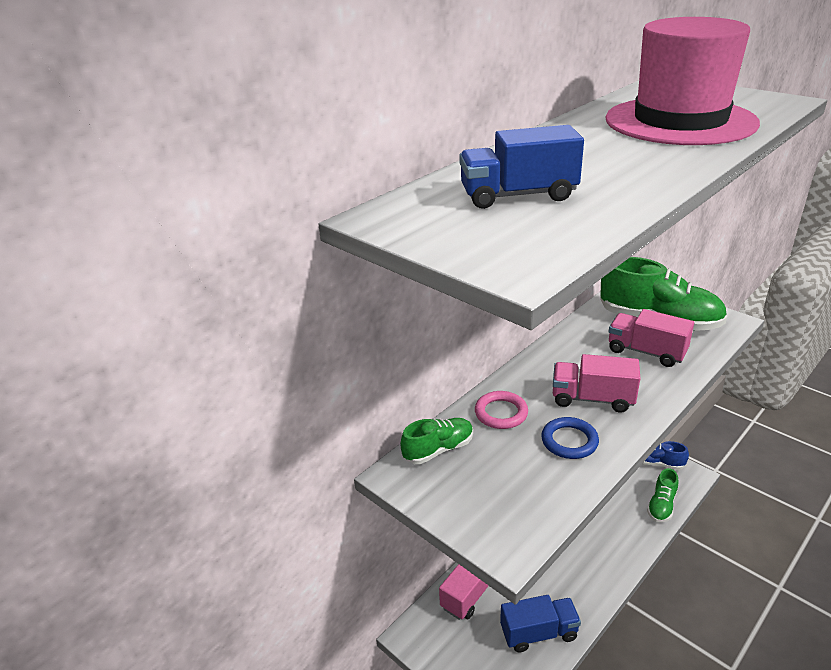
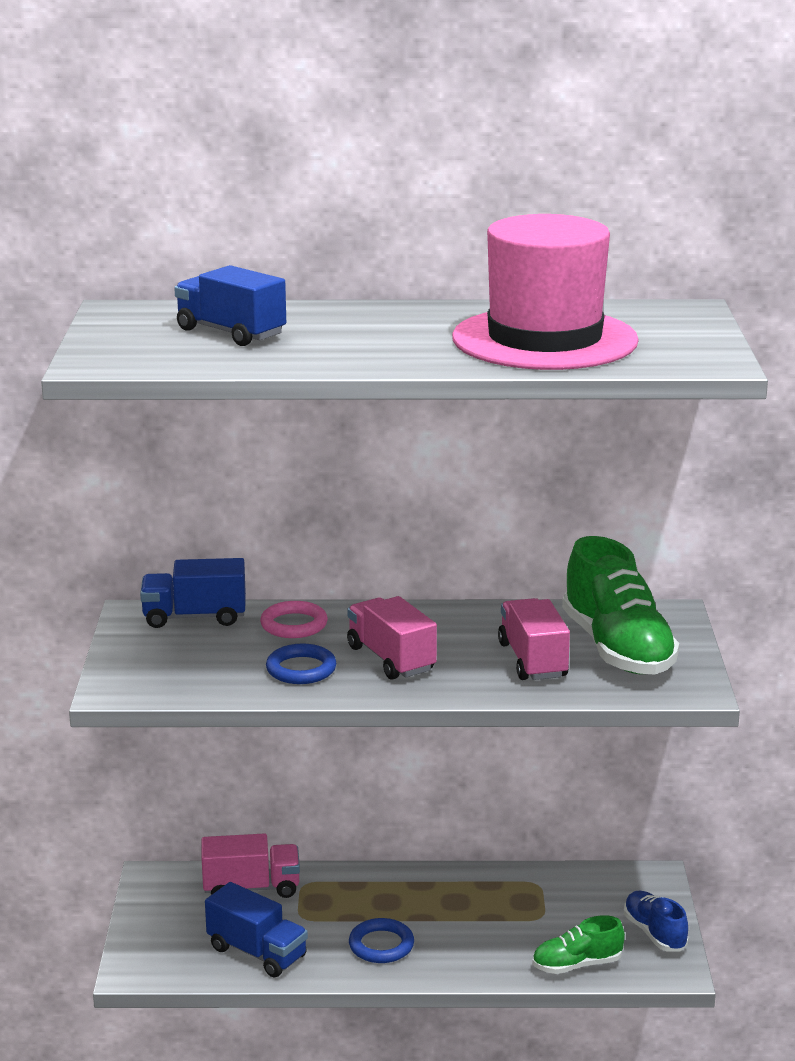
camera: 45 degrees right, 10 degrees down
green shoe [400,418,473,464] -> blue truck [140,558,246,628]
none -> blue ring [349,918,414,963]

